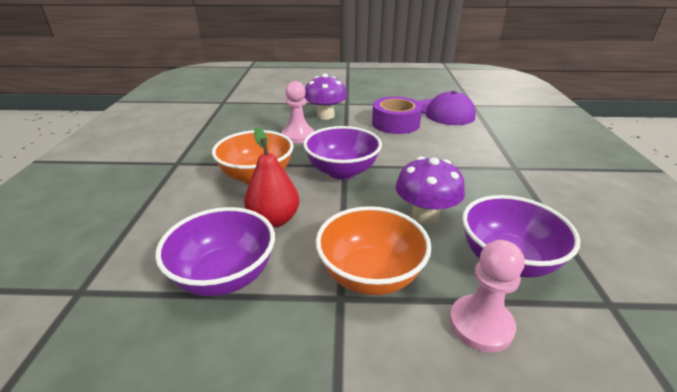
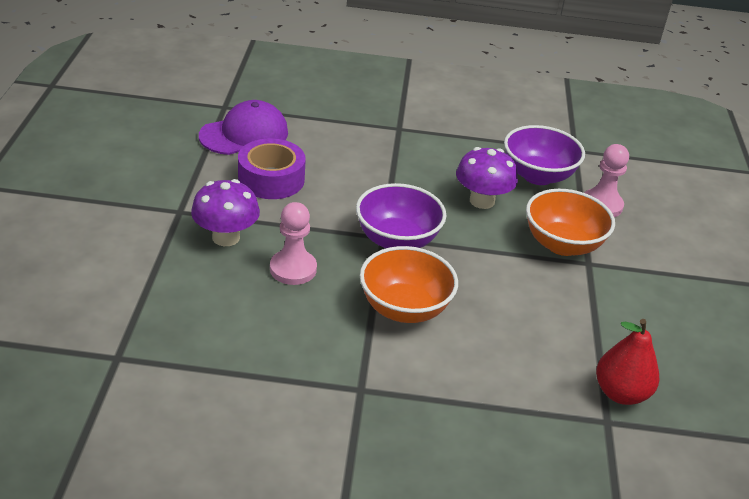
camera: 90 degrees left, 5 degrees up
purple bowl [155,207,275,296] -> none
red pear [244,127,299,228] -> red pear moved to [596,319,659,405]

